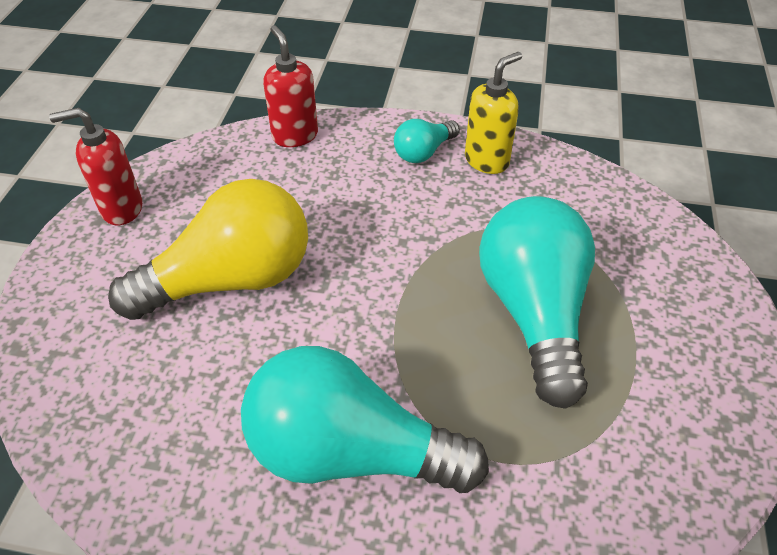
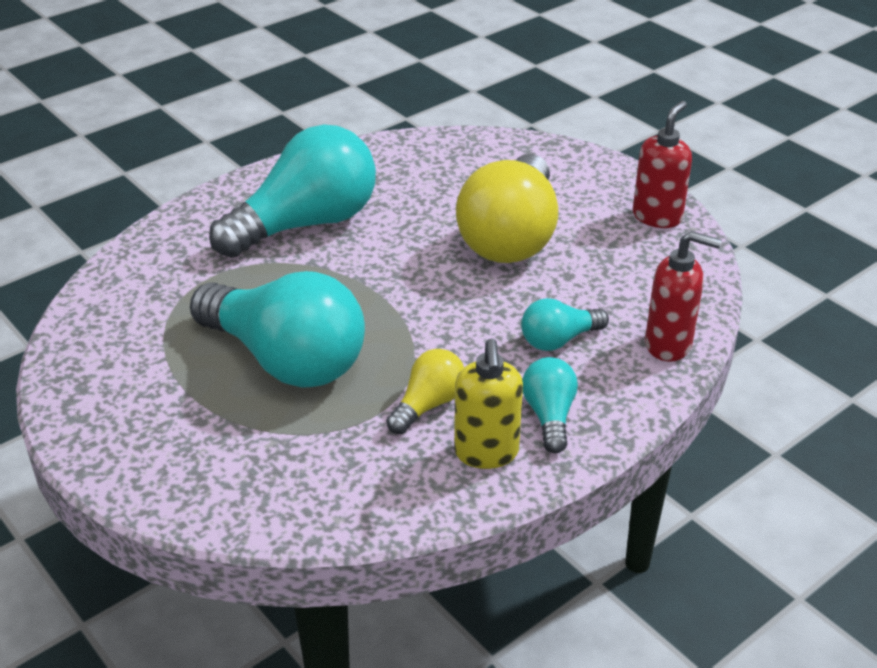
camera: 130 degrees right, 10 degrees down
none -> yellow light bulb [386,349,464,434]
none -> turquoise light bulb [521,298,609,351]

